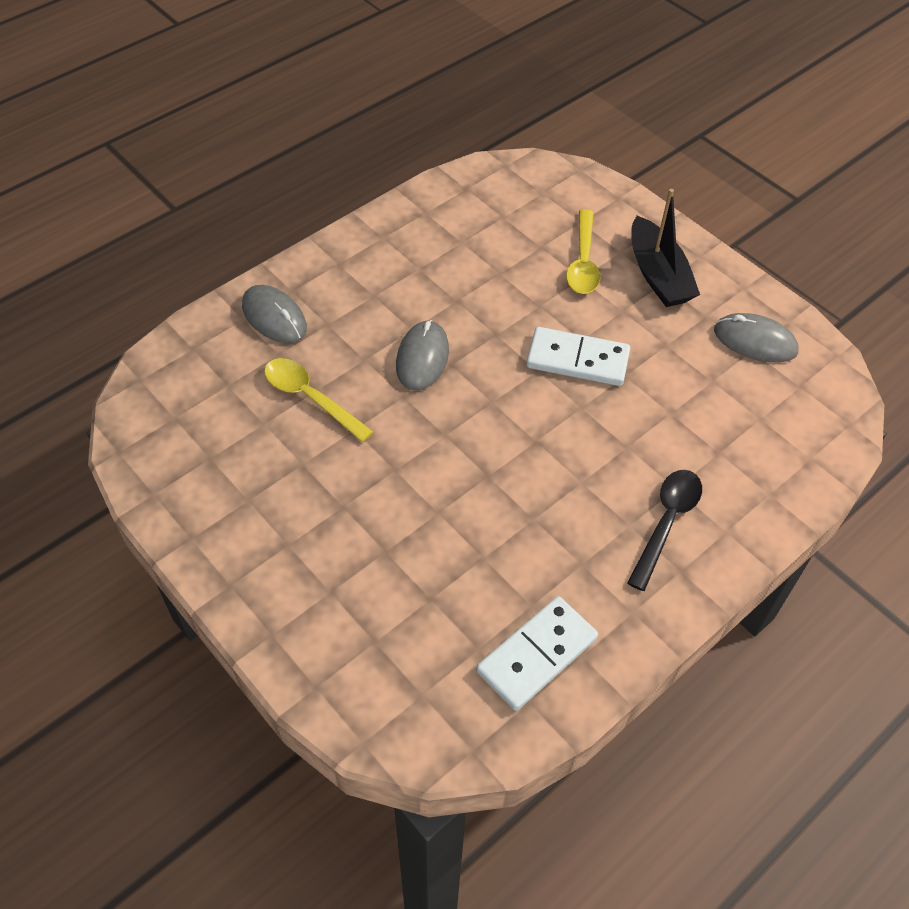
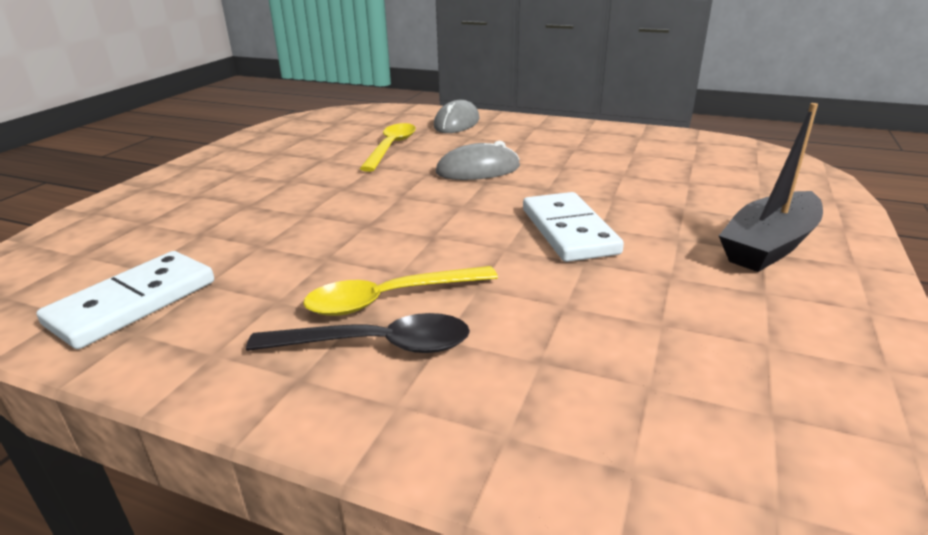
camera: 65 degrees right, 25 degrees down
white domino [476,596,598,711] -> white domino turned 75 degrees counterclockwise [36,251,214,349]
yellow spoon [566,209,601,294] -> yellow spoon moved to [303,266,498,316]
grey mouse [714,313,799,363] -> none

